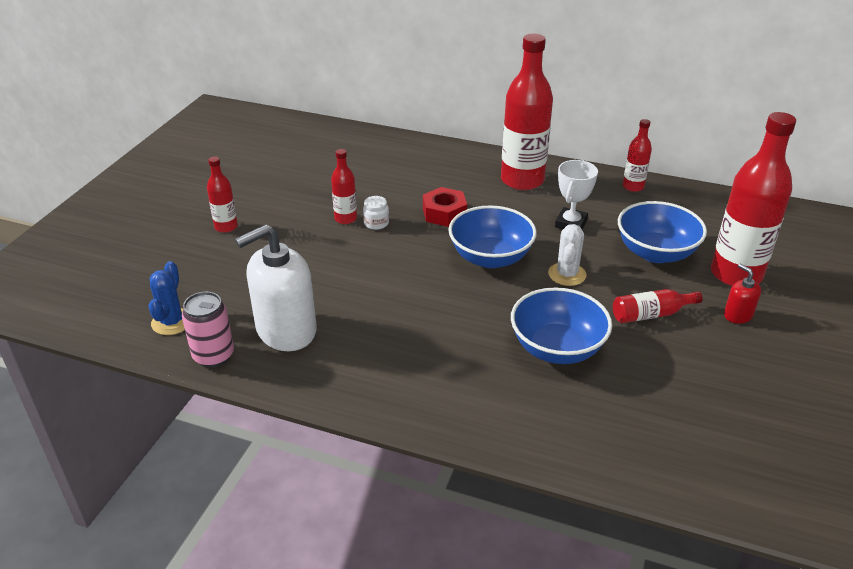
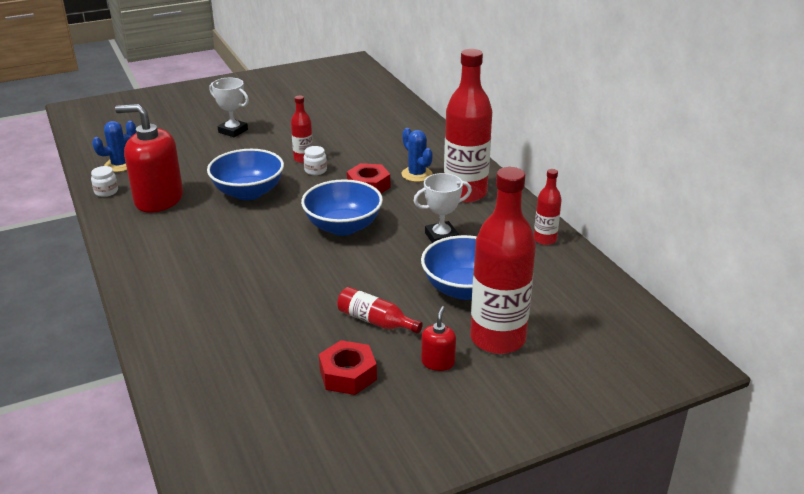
camera: 45 degrees right, 5 degrees down
pink can [182,292,234,368] -> white jar [91,166,118,197]
red bottle [207,156,238,233] -> white trophy [209,78,249,137]
white soap dispenser [235,224,317,351] -> red soap dispenser [115,104,183,213]
blue bowl [511,287,612,364] -> blue bowl moved to [207,149,284,200]
white cactus [548,224,587,286] -> none
none -> red nut [319,340,377,395]
none -> blue cactus [401,128,433,182]

